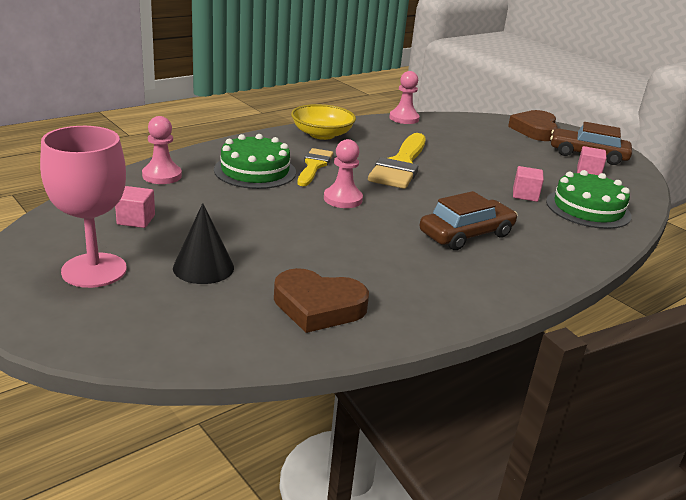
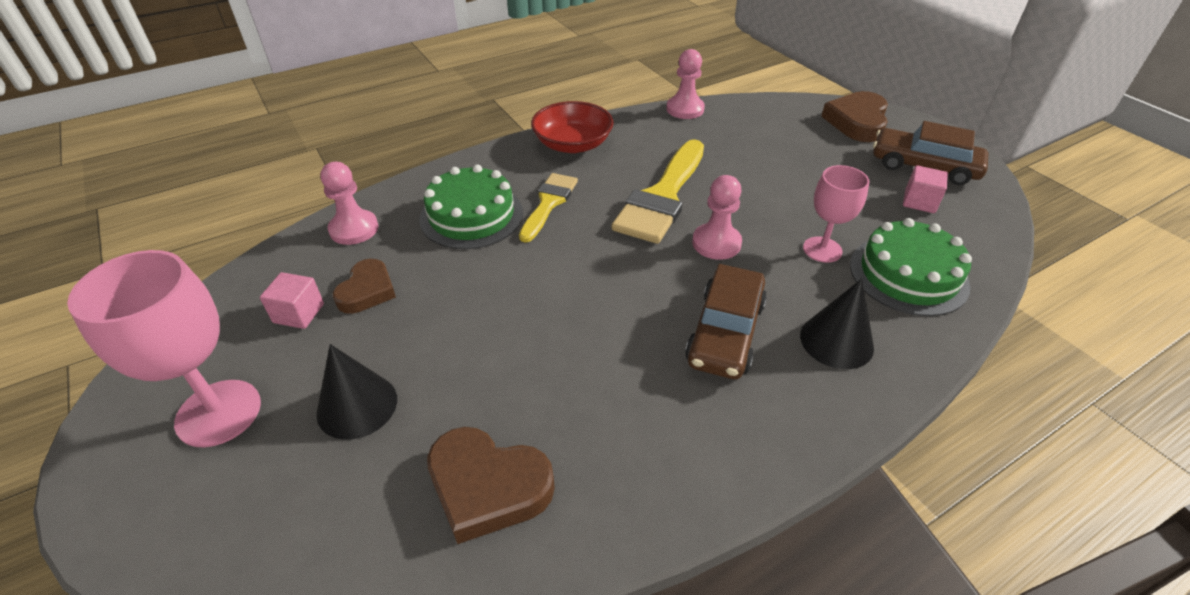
camera: 10 degrees right, 15 degrees up
yellow bowl [291,104,356,140] -> red bowl [531,101,614,153]
pink pawn [324,139,363,208] -> pink pawn moved to [692,175,742,260]
brown car [420,191,518,250] -> brown car turned 135 degrees clockwise [685,264,767,379]
pink cube [513,166,544,202] -> pink goblet [803,165,869,263]
none -> brown heart [333,259,396,314]
none -> black cone [800,279,874,369]

